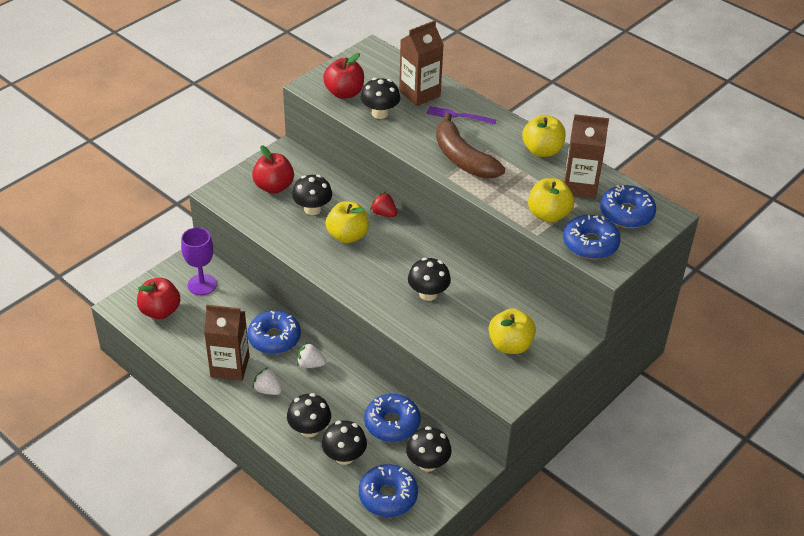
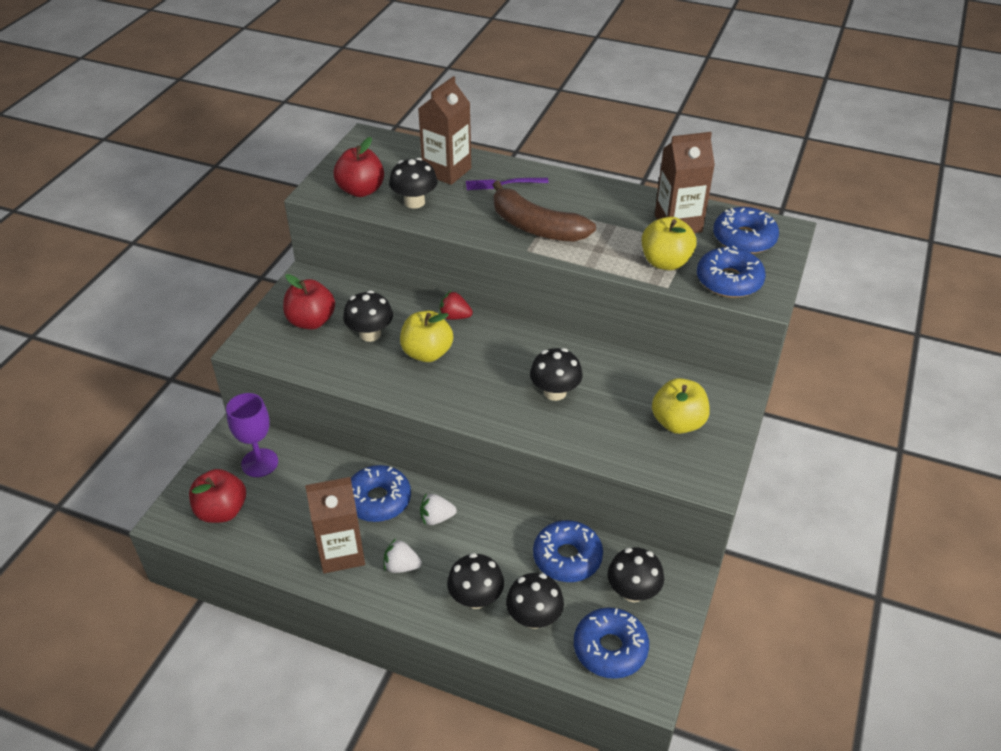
camera: 20 degrees left, 0 degrees up
yellow apple [522,115,566,157] -> none

